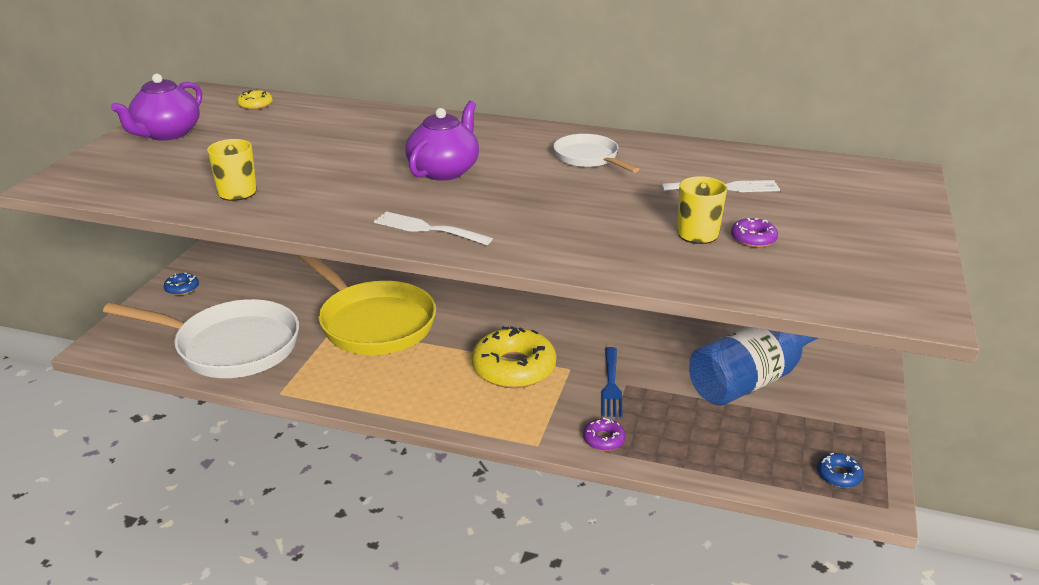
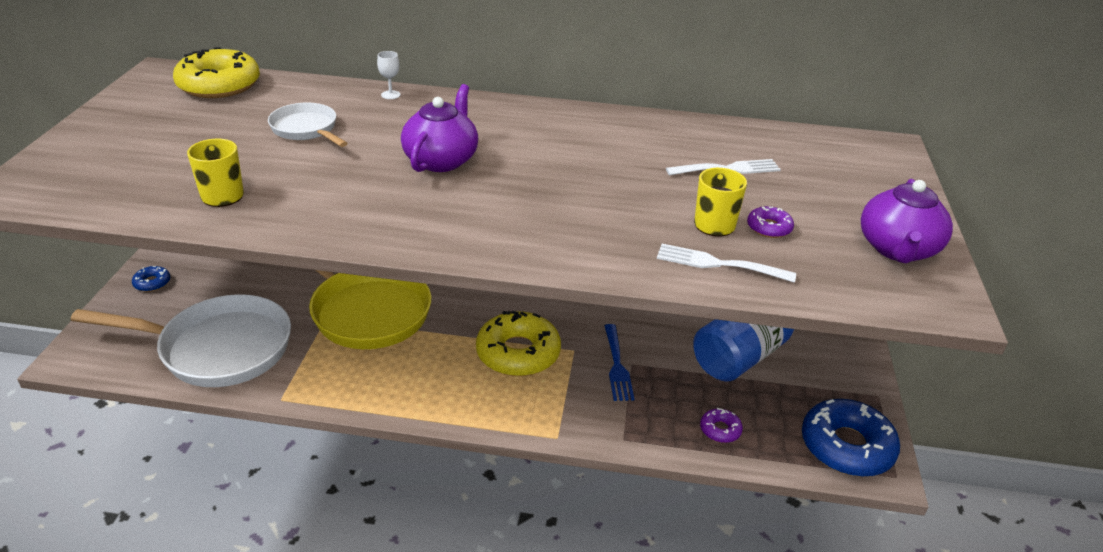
camera: 10 degrees left, 5 degrees up
purple teapot [111,74,202,141] -> purple teapot moved to [861,179,953,263]
yellow donut [237,90,273,110] -> yellow donut [173,47,260,98], size x2.21
white fork [374,211,493,245] -> white fork moved to [657,244,796,283]
white pan [553,134,639,173] -> white pan moved to [268,103,348,147]
purple donut [583,418,626,451] -> purple donut moved to [700,408,743,443]
blue donut [817,453,864,488] -> blue donut [802,399,900,477], size x2.21
none -> white goblet [377,51,401,99]

